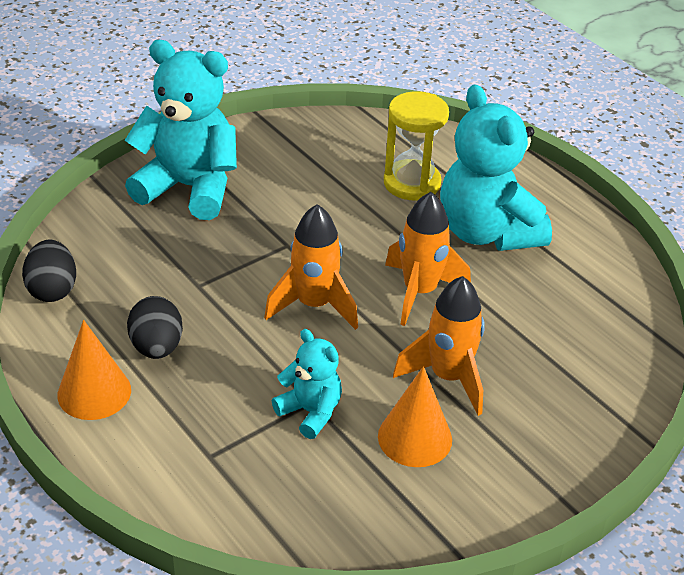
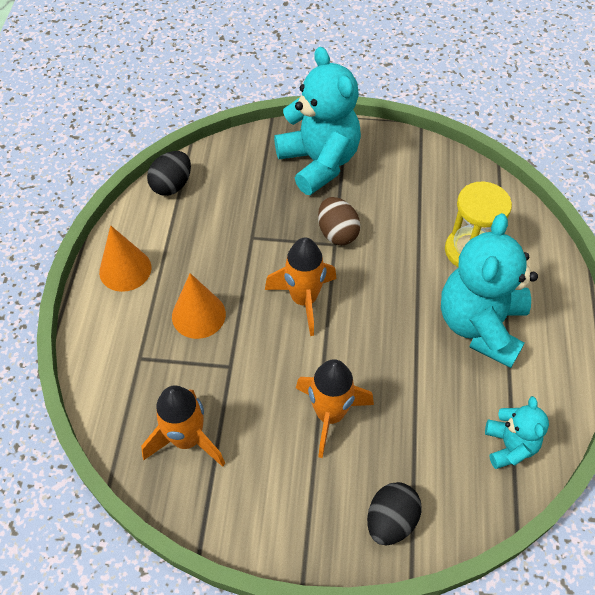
camera: 45 degrees right, 15 degrees up
black egg [127,296,183,359] -> black egg moved to [367,482,422,545]
turquoise teddy bear [272,329,342,439] -> turquoise teddy bear moved to [485,396,549,469]
orange cone [378,366,452,467] -> orange cone moved to [172,273,226,339]
orange rocket [385,192,471,326] -> orange rocket moved to [141,386,225,467]
none -> brown egg [318,197,360,245]

